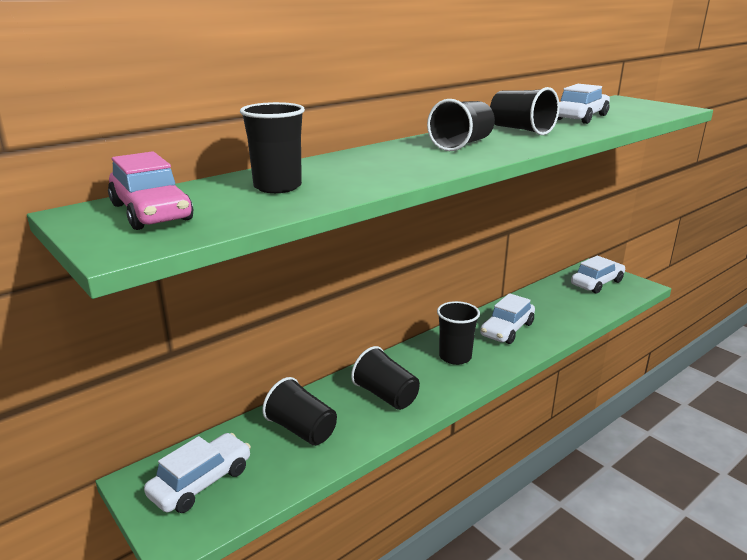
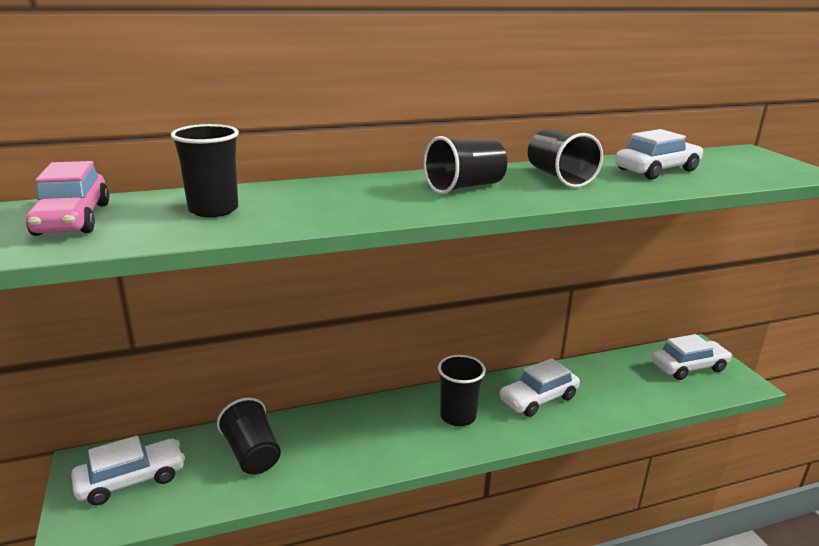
camera: 20 degrees right, 0 degrees up
black cup [351,346,420,410] -> none

